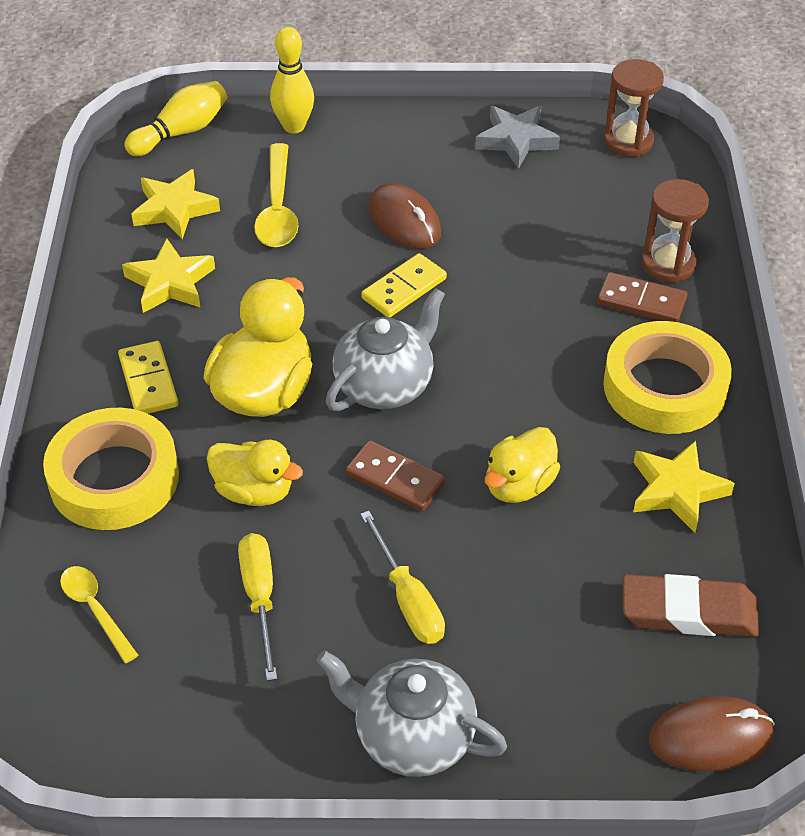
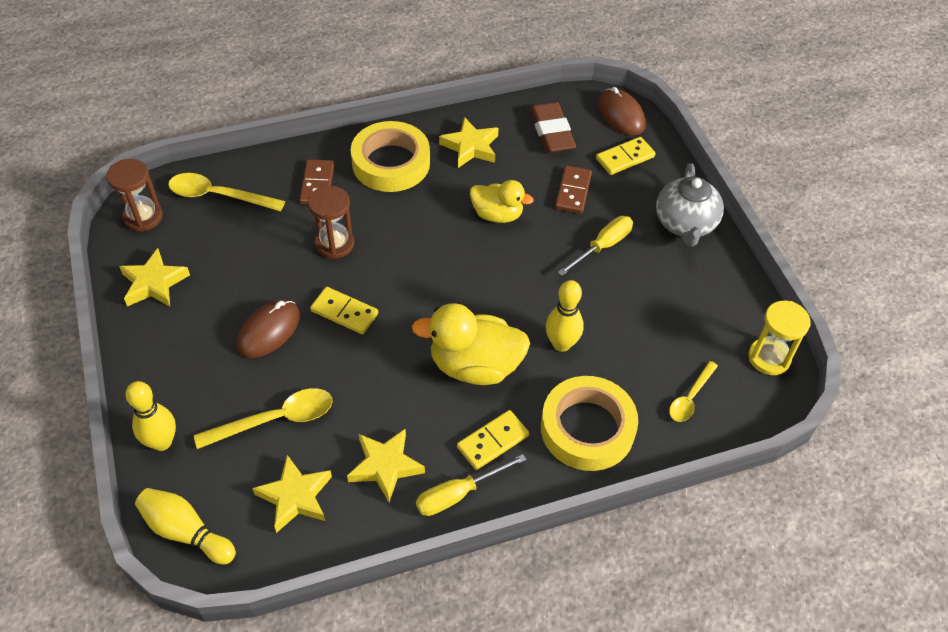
camera: 110 degrees left, 5 degrees up
yellow duck [207,440,303,506] -> yellow bowling pin [546,280,584,352]
yellow screwdriver [238,533,277,681] -> yellow screwdriver moved to [416,454,527,516]
grey teapot [326,288,445,411] -> none
brown domino [346,440,446,511] -> brown domino moved to [555,166,592,214]
grey star [475,106,560,169] -> yellow star [119,248,190,307]
brown hourglass [642,179,709,283] -> brown hourglass moved to [308,186,354,259]
none -> yellow spoon [168,173,285,212]
none -> yellow domino [596,137,656,175]
none -> yellow hourglass [748,301,811,375]

